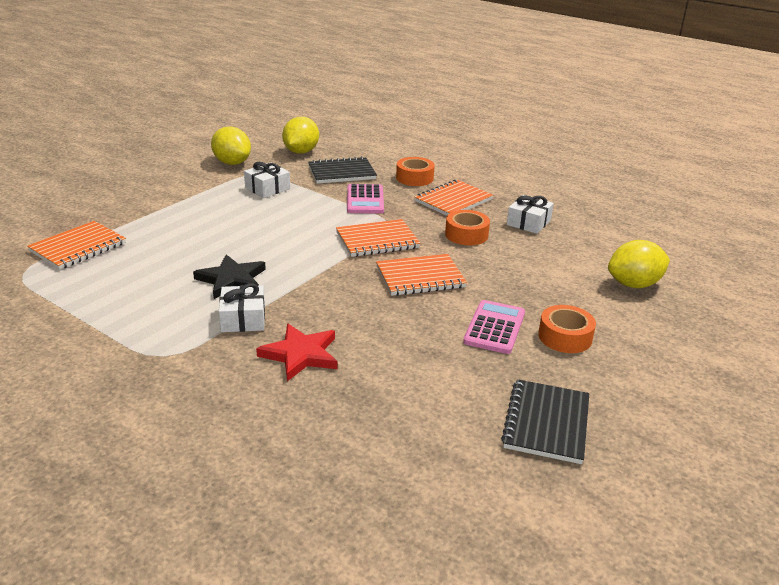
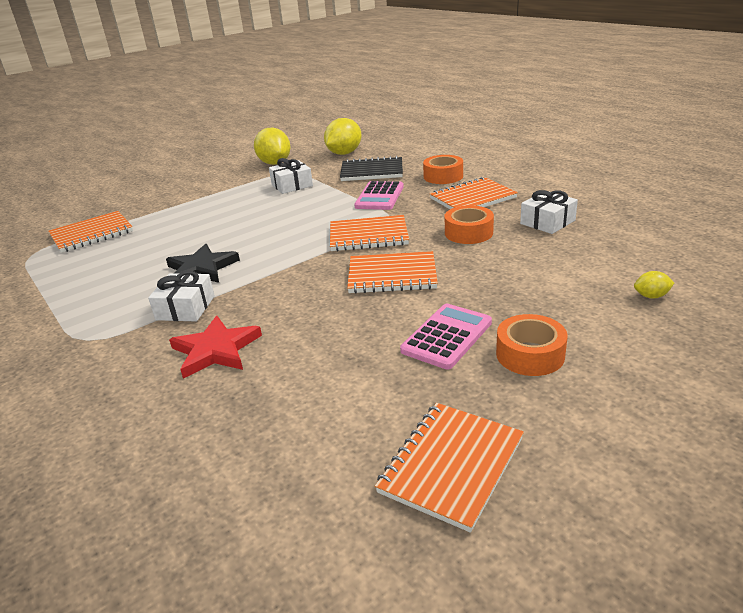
camera: 20 degrees right, 0 degrees up
black notebook [501,379,589,464] -> orange notebook [375,403,524,533]
yellow lemon [608,240,670,288] -> yellow lemon [634,271,674,299], size x0.46

